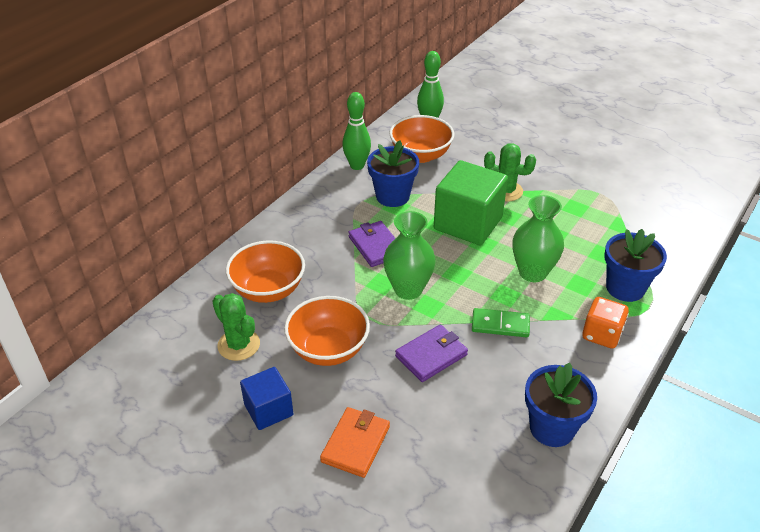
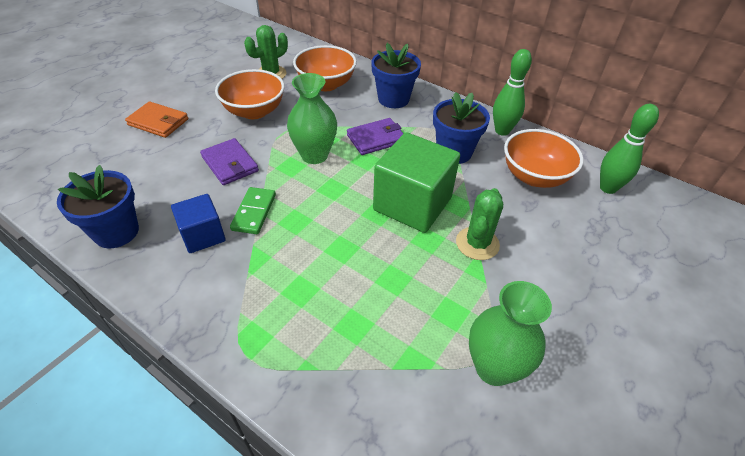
camera: 90 degrees right, 5 degrees up
blue cube [240,367,293,430] -> blue cube moved to [171,194,226,253]
green vase [512,195,564,282] -> green vase moved to [469,281,552,386]
orange dice [582,297,629,349] -> none
blue flower pot [604,229,667,302] -> blue flower pot moved to [371,43,421,108]

